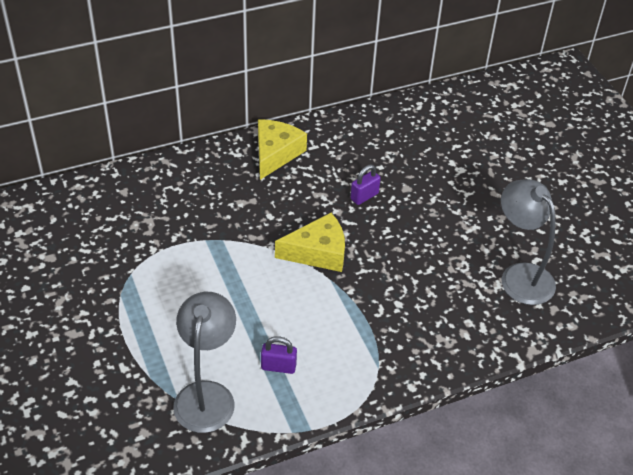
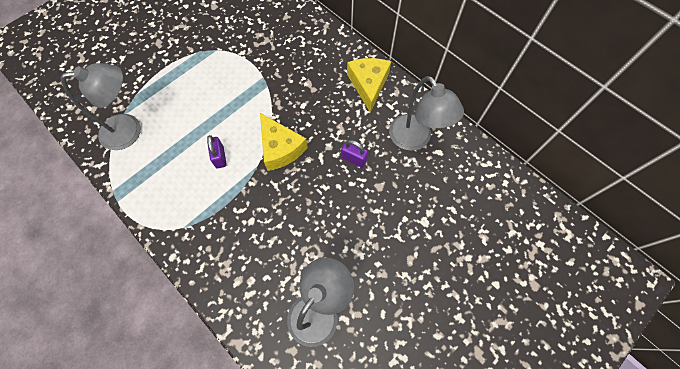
camera: 70 degrees right, 20 degrees up
yellow cheese [258,119,307,180] -> yellow cheese turned 90 degrees counterclockwise [347,58,391,112]
purple padlock [261,336,297,374] -> purple padlock moved to [207,135,227,168]
none -> grey lamp [389,76,464,151]

